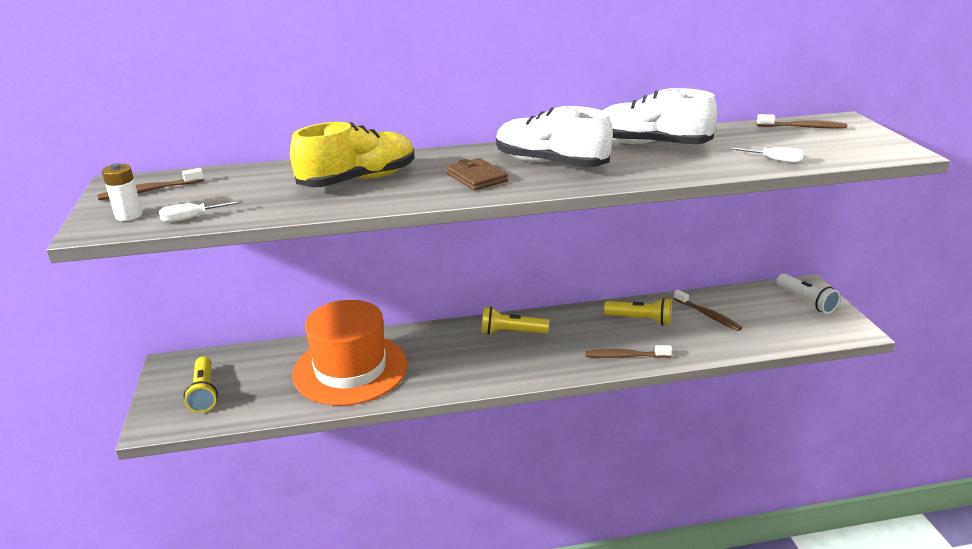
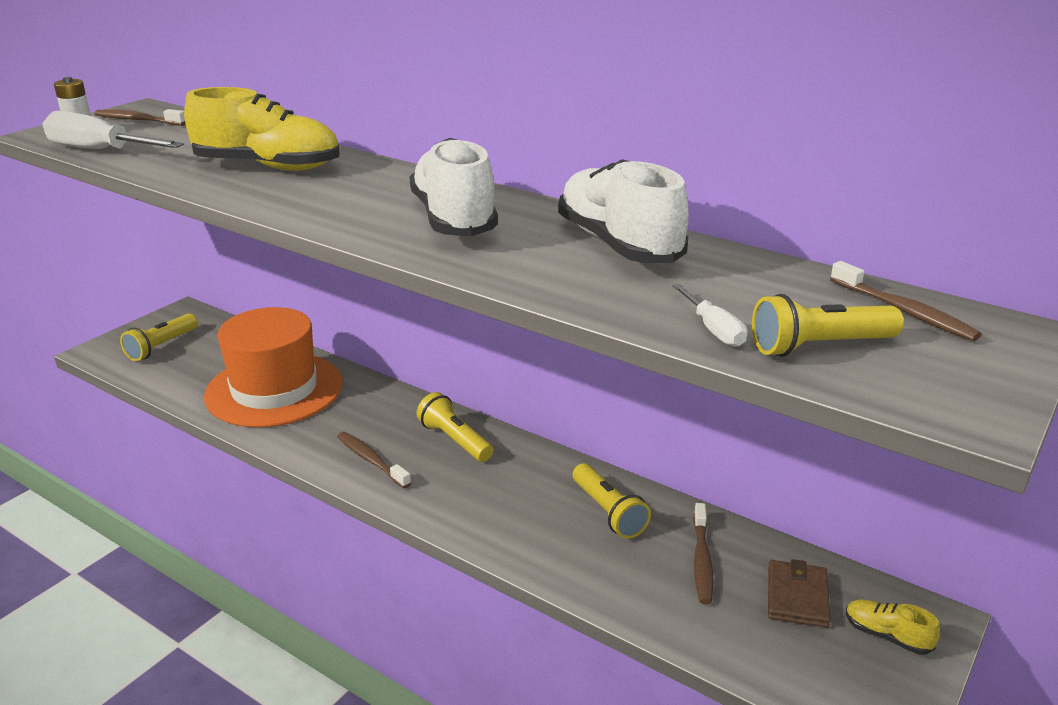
camera: 45 degrees right, 0 degrees up
white screwdriver [159,200,243,222] -> white screwdriver [43,111,184,149], size x1.95
brown wallet [446,158,508,191] -> brown wallet moved to [768,559,831,628]
brown toothbrush [585,345,672,358] -> brown toothbrush moved to [337,432,411,488]
white flashlight [776,274,841,314] -> yellow shoe [846,599,940,655]
none -> yellow flashlight [752,294,904,357]

